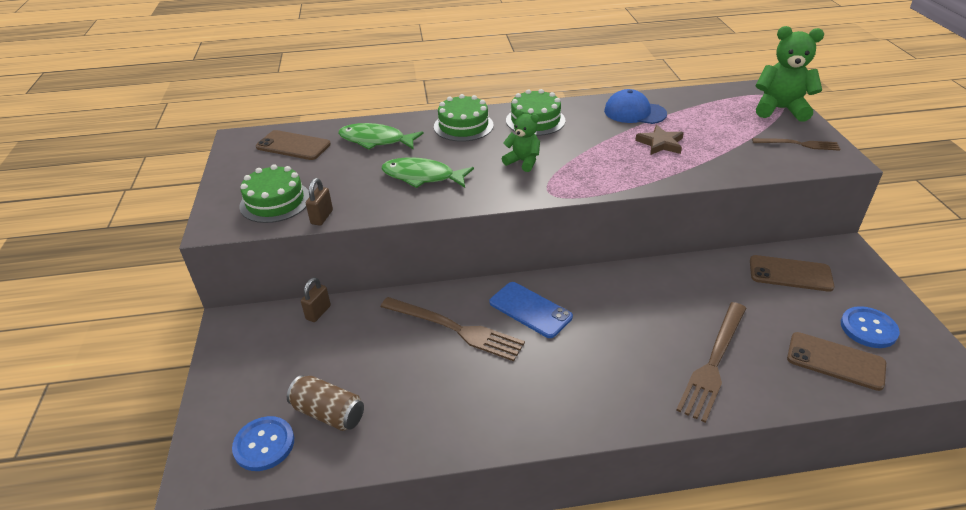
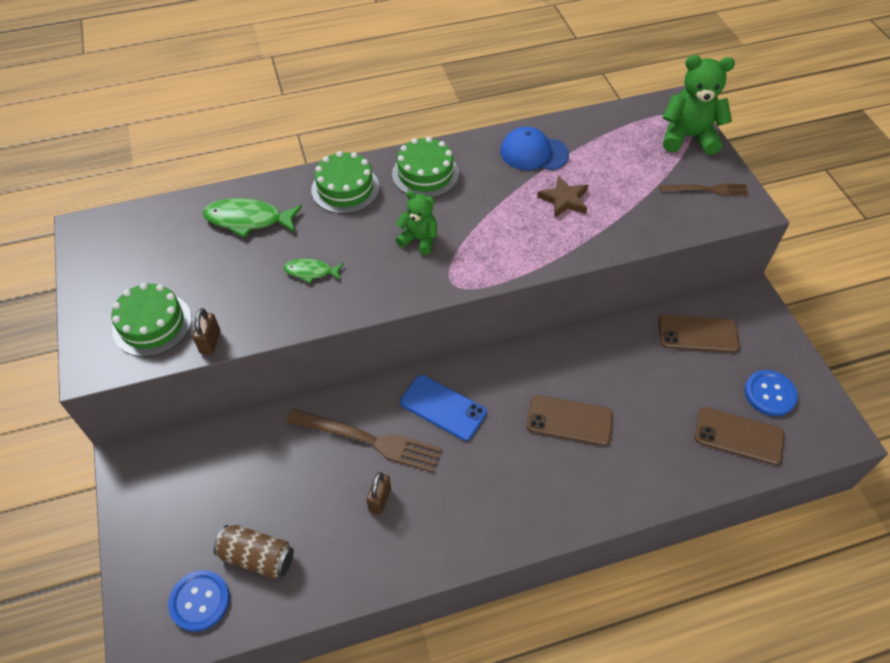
camera: 10 degrees left, 15 degrees up
brown phone [256,130,331,160] -> brown phone moved to [526,395,613,446]
brown padlock [301,277,331,322] -> brown padlock moved to [366,472,391,515]
green fish [381,157,474,188] -> green fish [284,259,344,284], size x0.58
brown fork [676,302,746,423] -> none

